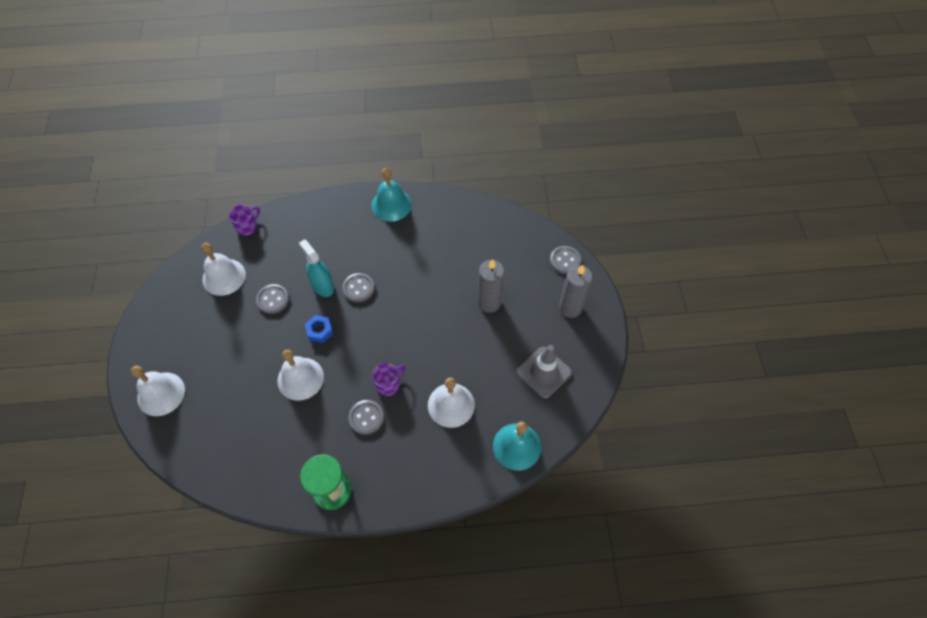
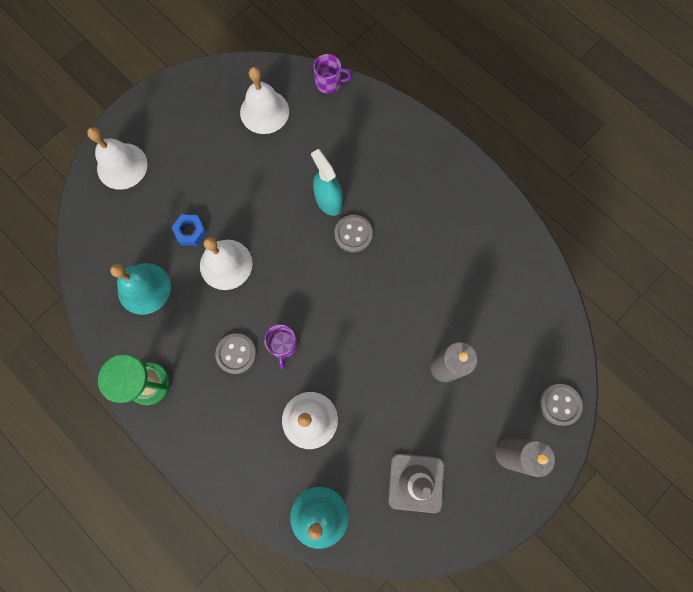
camera: 50 degrees right, 15 degrees up
grey button [256,284,289,314] -> none
turquoise spray bottle [299,239,334,297] -> turquoise spray bottle turned 45 degrees counterclockwise [311,149,343,216]
blue nut [305,315,333,343] -> blue nut moved to [171,214,207,246]
turquoise bell [372,168,412,222] -> turquoise bell moved to [110,263,171,315]
purple mug [372,363,405,396] -> purple mug turned 75 degrees clockwise [264,324,298,369]

